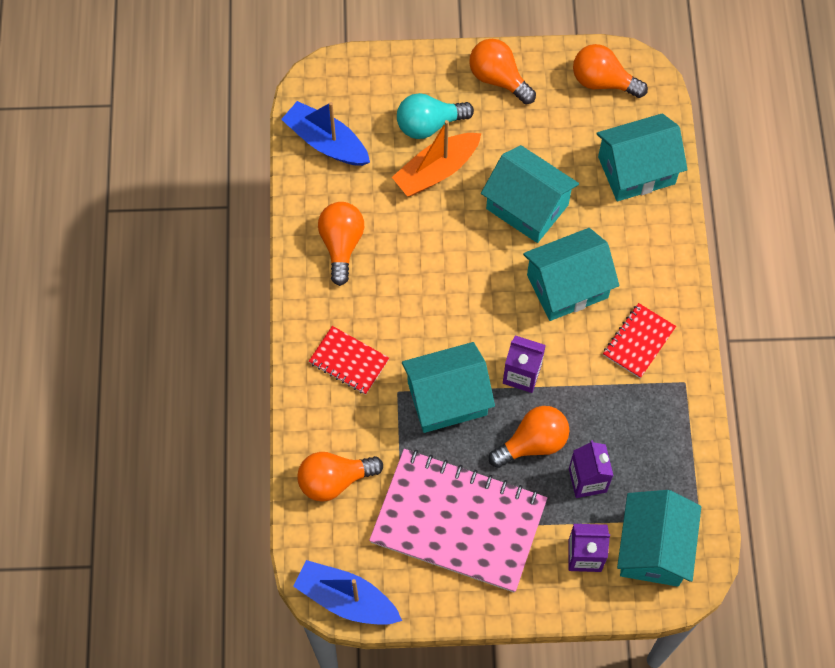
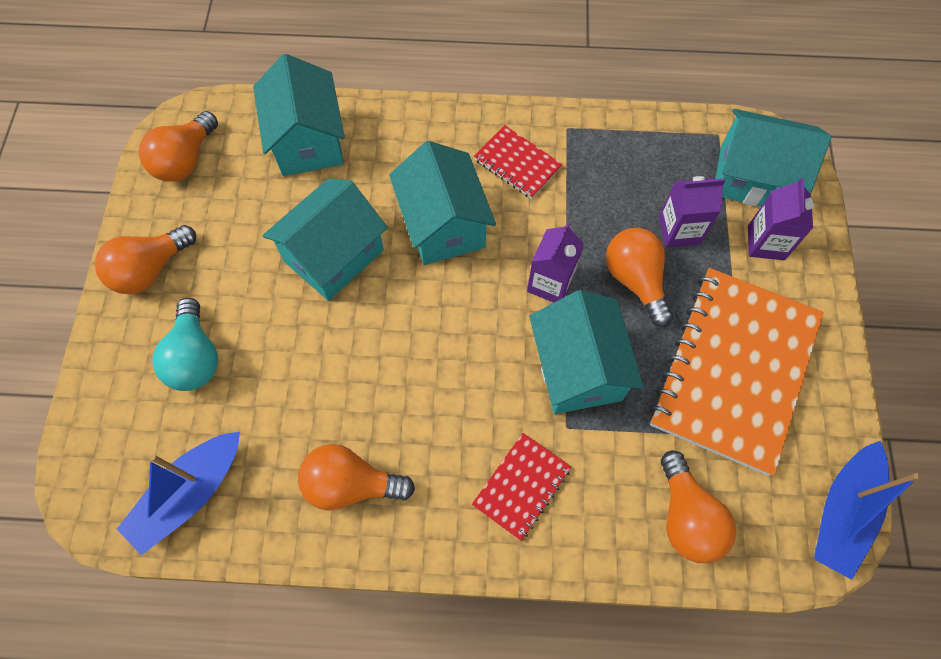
camera: 85 degrees left, 0 degrees up
pink notebook [369,449,547,592] -> orange notebook [650,268,824,476]
orange boat [392,120,481,197] -> none

